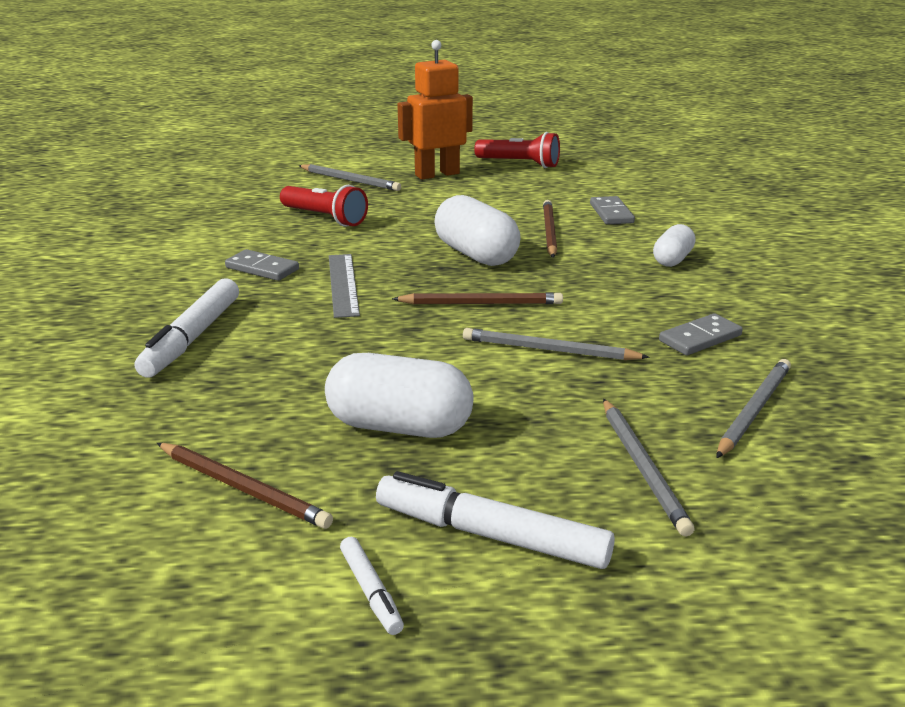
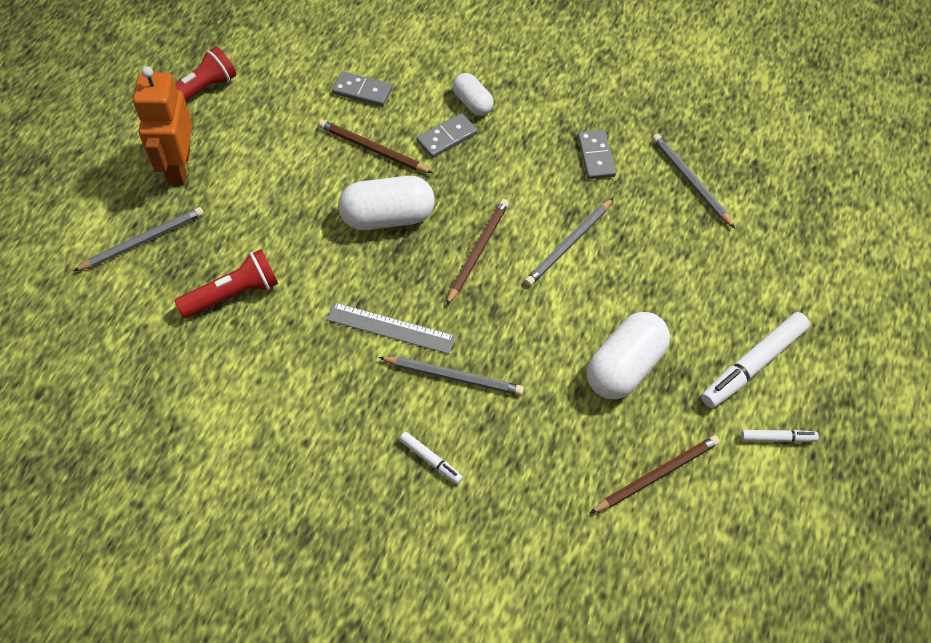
camera: 65 degrees left, 30 degrees up
white marker [135,278,239,378] -> white marker [399,432,463,484], size x0.51
grey domino [225,249,299,281] -> grey domino moved to [416,113,478,158]
grey pencil [603,399,694,536] -> grey pencil moved to [378,357,524,395]

